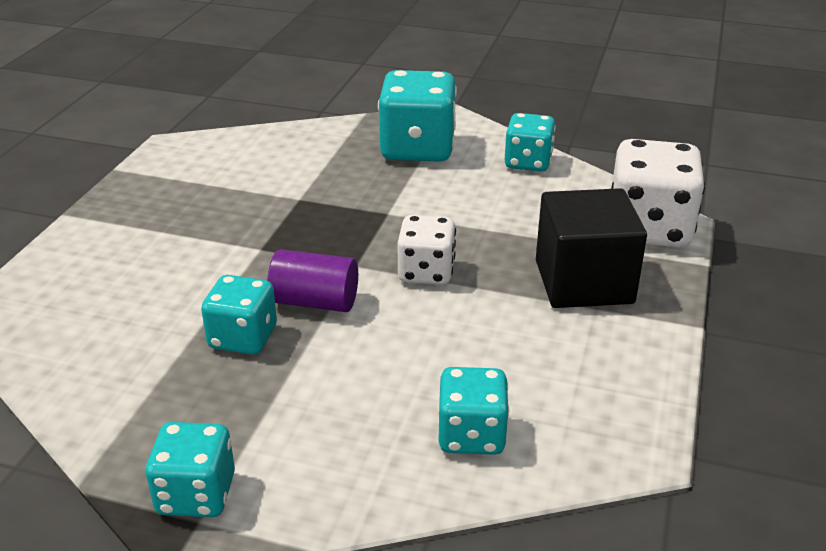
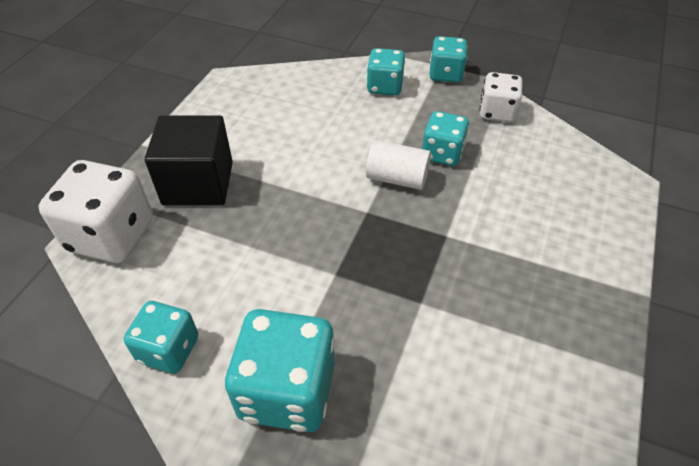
camera: 175 degrees left, 15 degrees up
purple cylinder [267,249,358,312] -> white cylinder [366,140,431,190]
white dice [398,215,456,285] -> white dice moved to [479,72,523,122]
turquoise dice [438,367,509,455] -> turquoise dice moved to [367,48,405,95]

